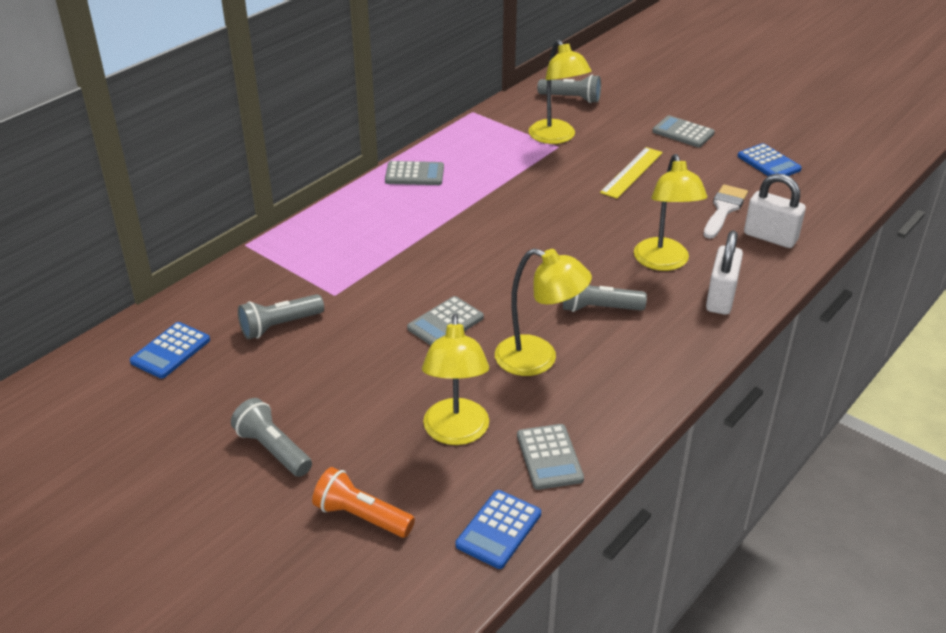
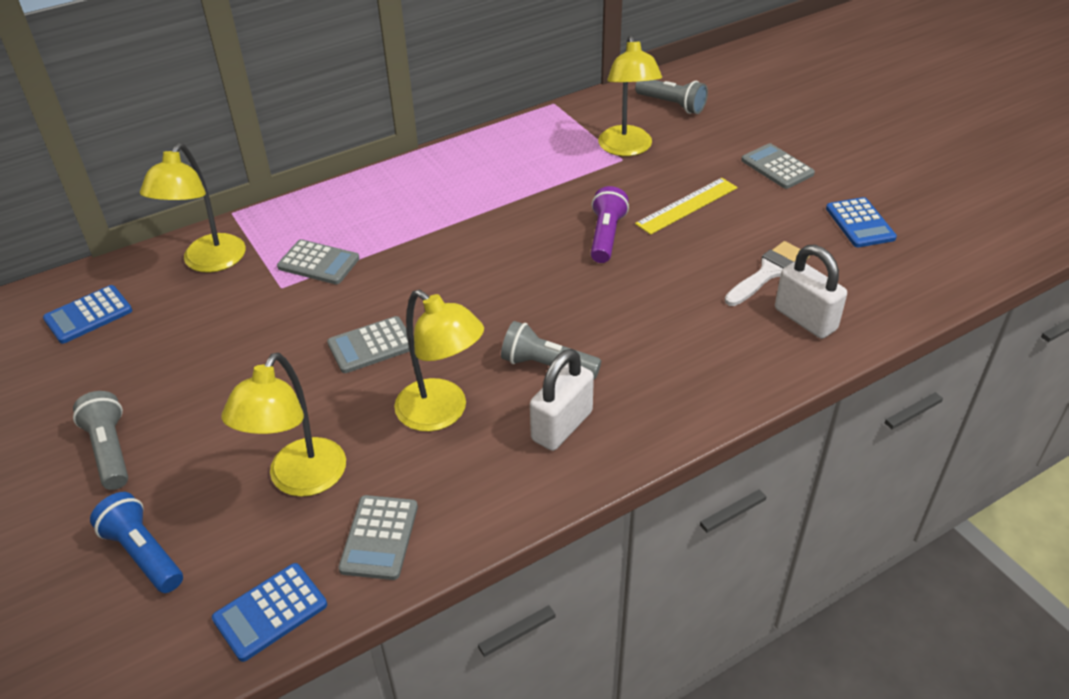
camera: 20 degrees right, 5 degrees up
grey flashlight [238,294,324,339] -> none
orange flashlight [312,467,415,538] -> blue flashlight [90,492,183,593]
grey calculator [385,161,444,185] -> grey calculator moved to [277,239,359,284]
yellow lamp [634,154,707,271] -> yellow lamp moved to [140,143,246,273]
white padlock [706,230,743,315] -> white padlock moved to [530,349,594,451]
none -> purple flashlight [591,186,629,263]

